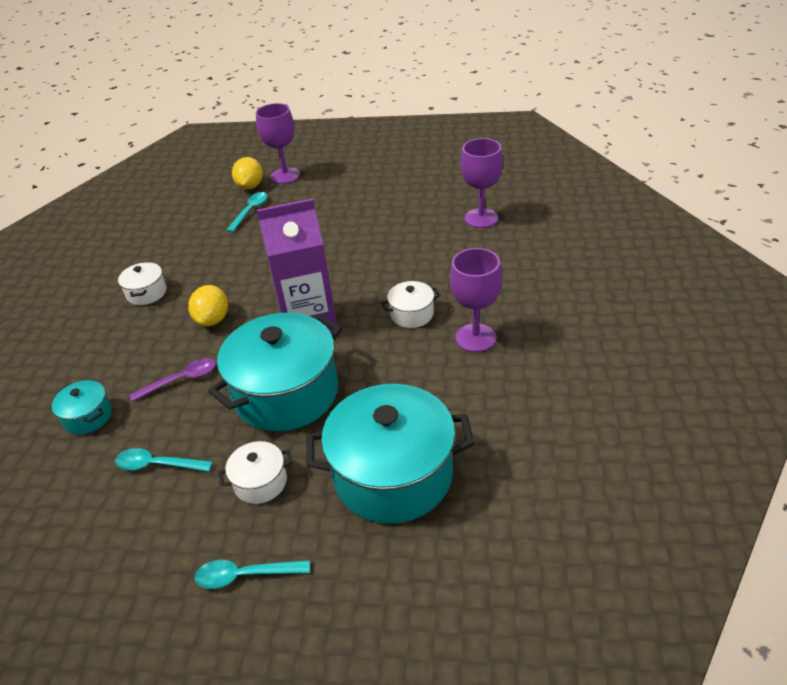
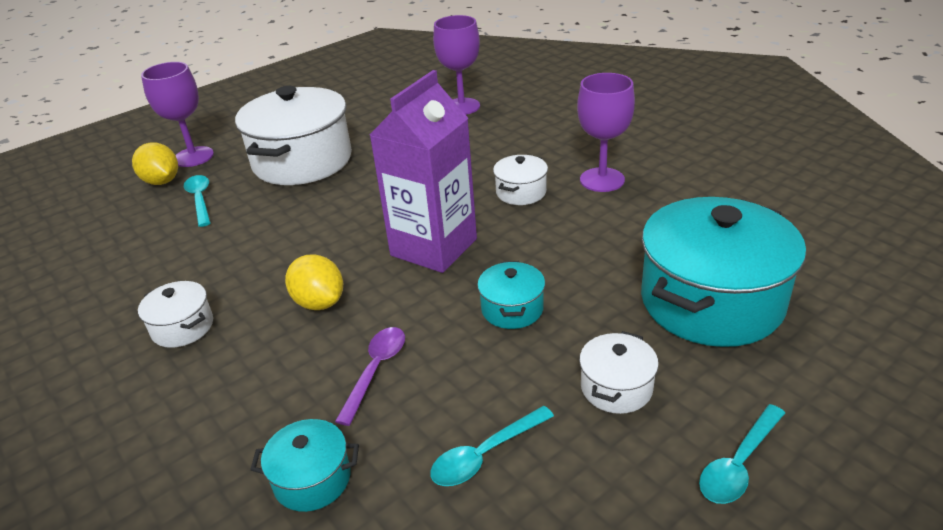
camera: 45 degrees left, 5 degrees down
turquoise pot [208,313,342,431] -> turquoise pot [477,261,545,329], size x0.46
none -> white pot [235,86,352,185]

